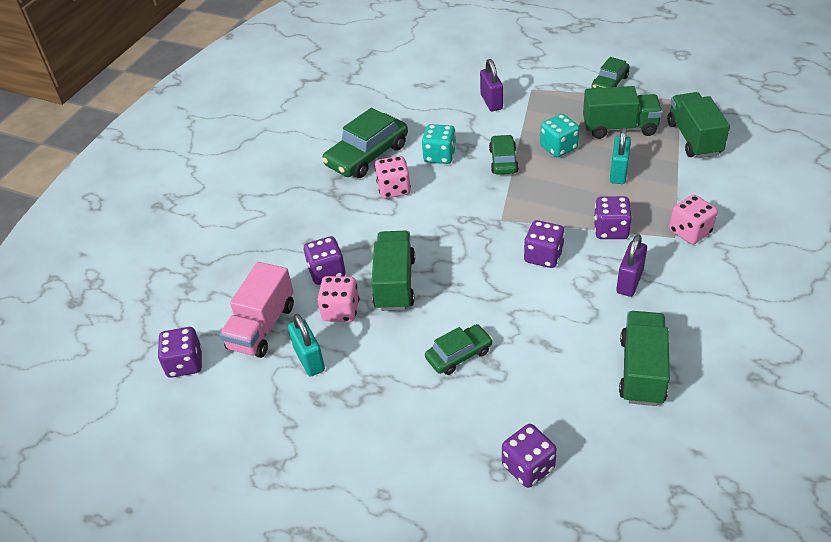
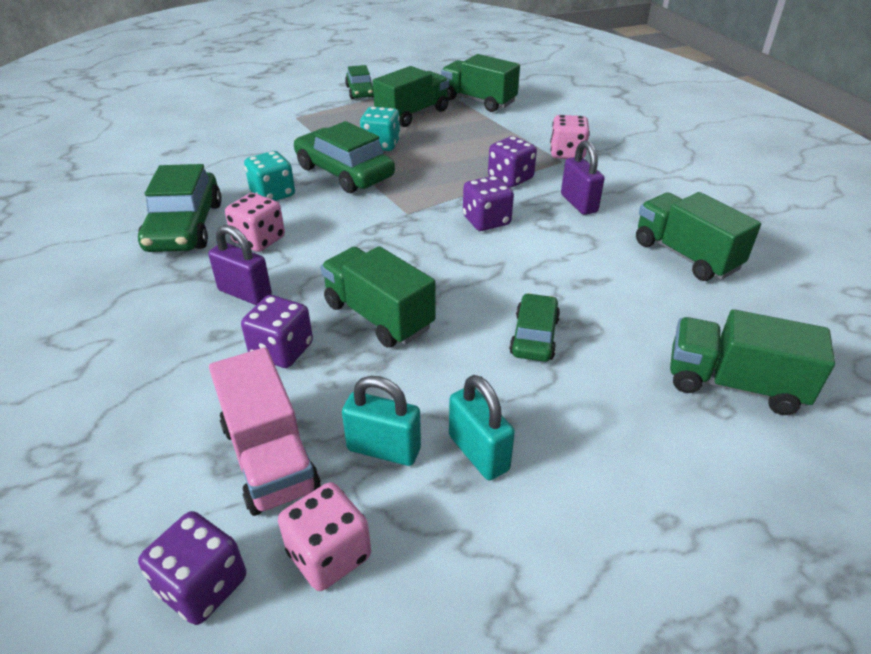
camera: 50 degrees left, 5 degrees down
pink dice [317,276,359,322] -> pink dice moved to [278,482,371,591]
purple padlock [480,59,503,111] -> purple padlock moved to [208,225,272,305]
green car [489,135,519,175] -> green car [294,121,395,193], size x1.71
purple dice [502,424,557,488] -> green truck [670,309,835,415]
turquoise padlock [610,127,631,184] -> turquoise padlock moved to [449,375,515,480]

